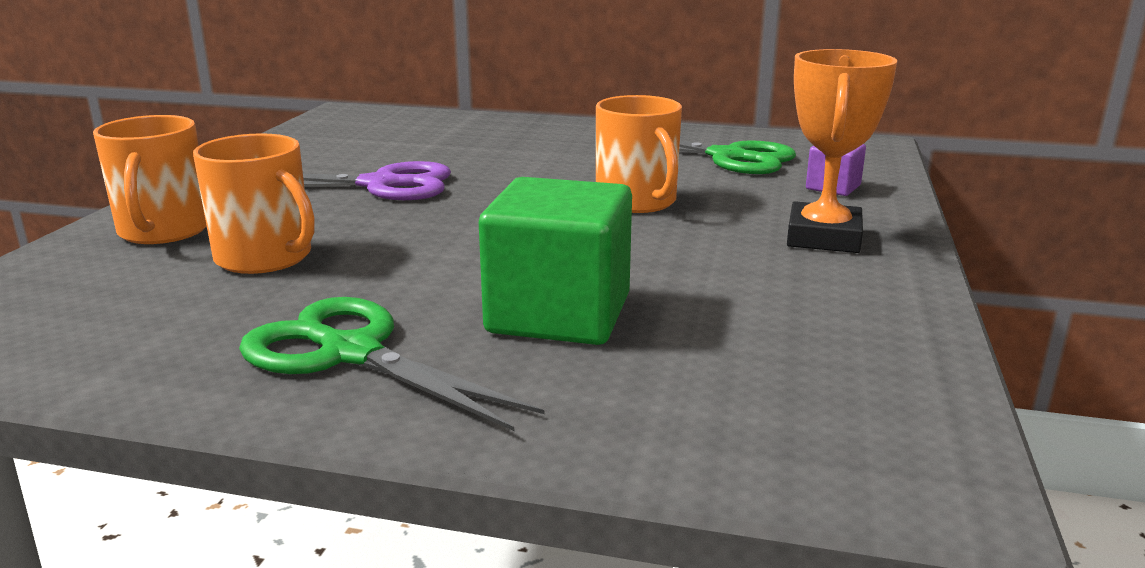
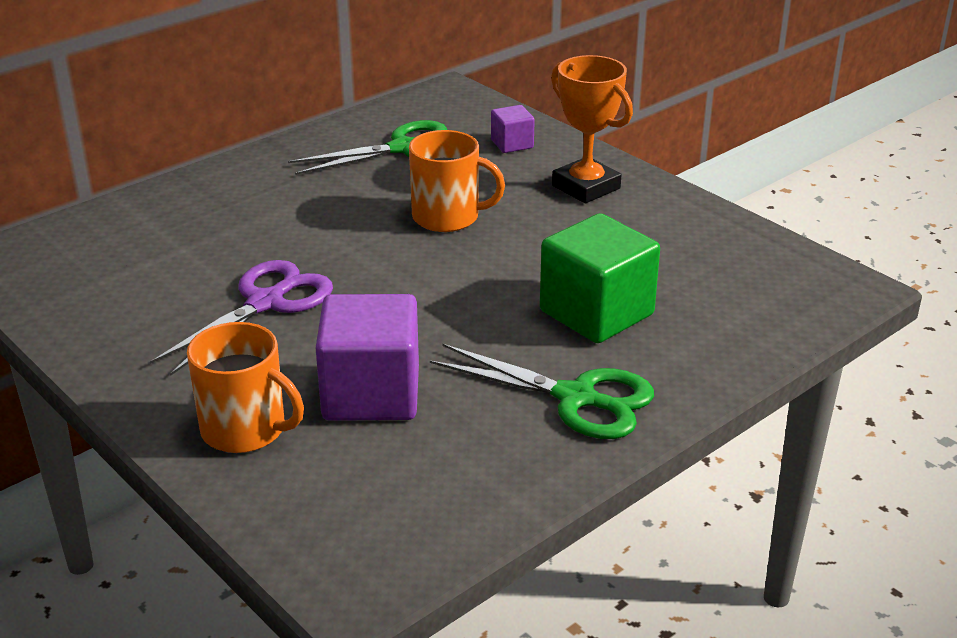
camera: 55 degrees left, 10 degrees up
orange mug [193,133,315,274] -> purple cube [316,294,419,421]
green scissors [239,297,545,431] -> green scissors turned 135 degrees counterclockwise [430,344,654,439]

